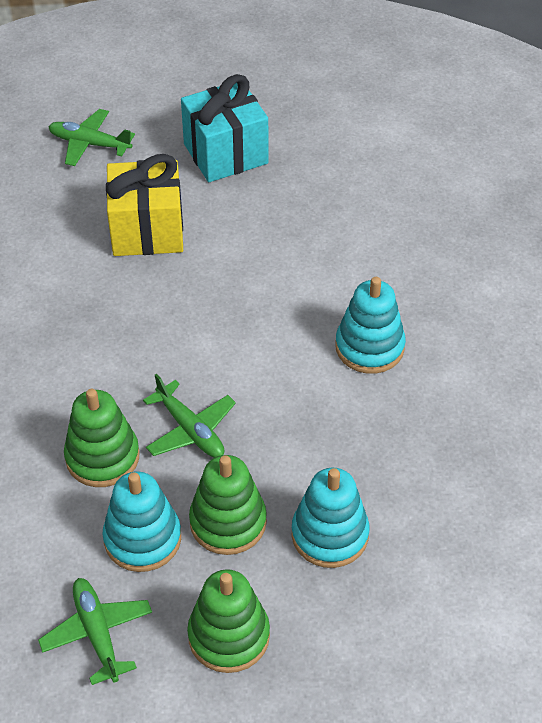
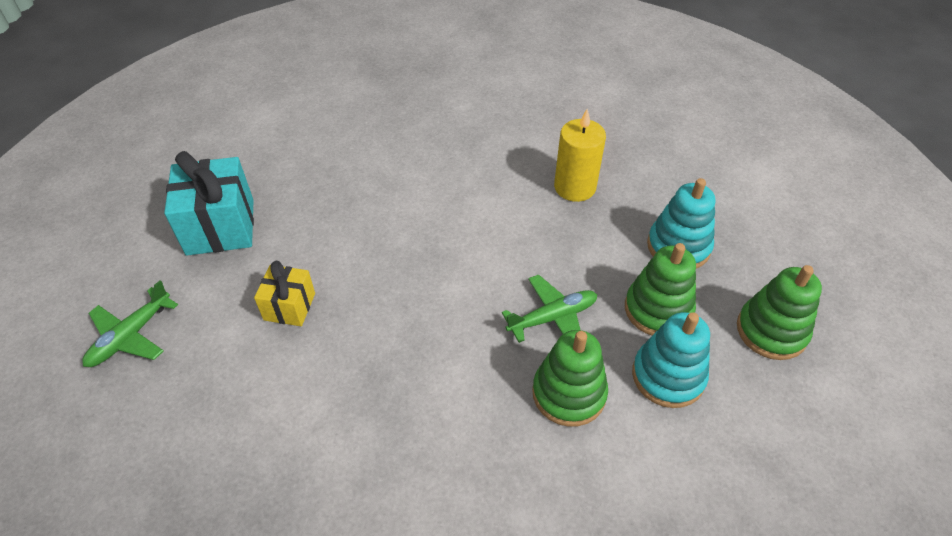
camera: 75 degrees left, 0 degrees up
green plane [38,578,152,685] -> none
yellow gift [106,154,183,256] -> yellow gift [254,261,315,326], size x0.58
turquoise stacking toy [335,277,406,374] -> none
none -> yellow candle [554,109,606,202]

